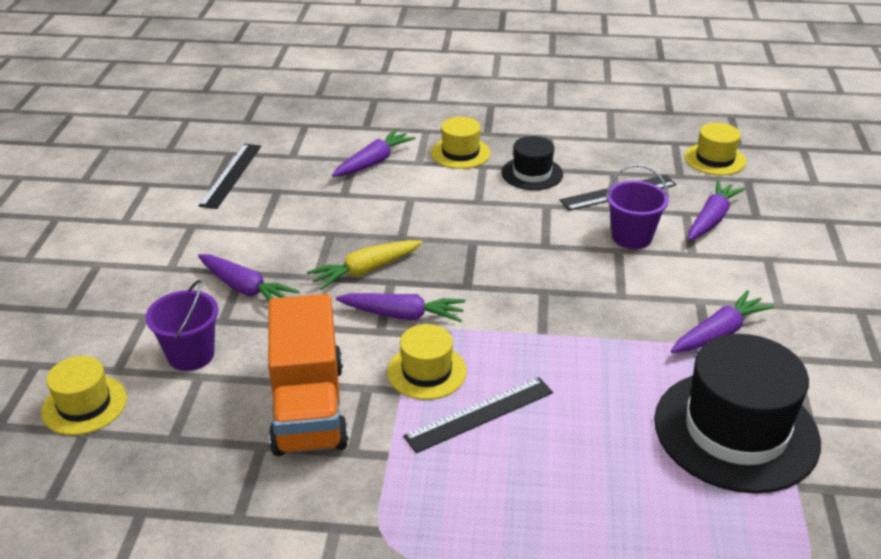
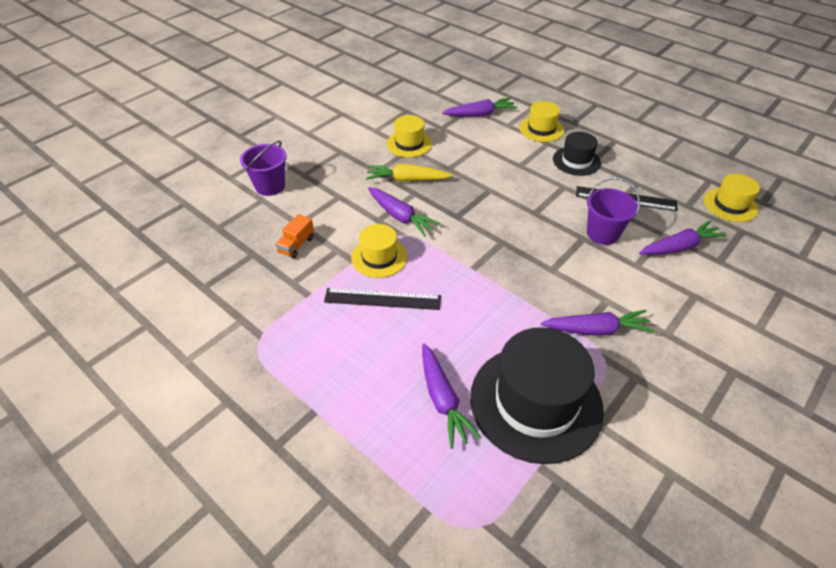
camera: 35 degrees right, 10 degrees up
yellow hat [41,356,127,435] -> yellow hat moved to [386,115,432,157]
purple carrot [198,254,300,300] -> purple carrot moved to [422,343,482,449]
black ruler [199,144,261,209] -> none
orange truck [268,294,349,456] -> orange truck [275,214,314,259], size x0.41

